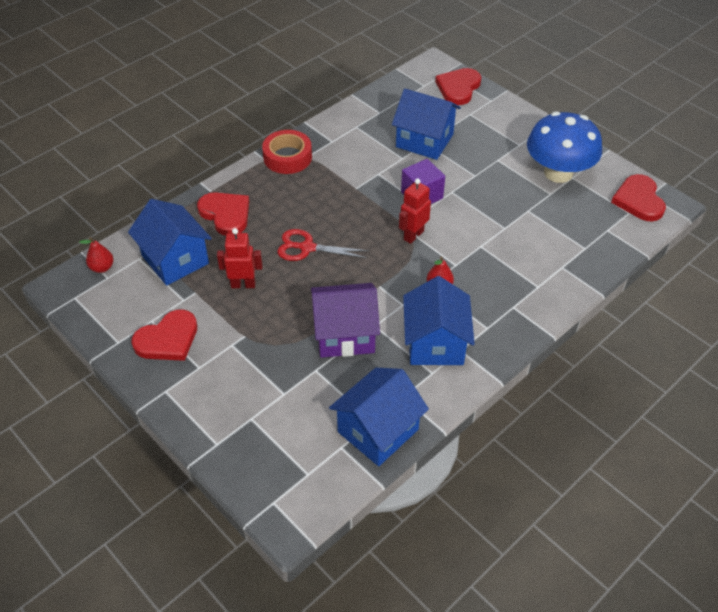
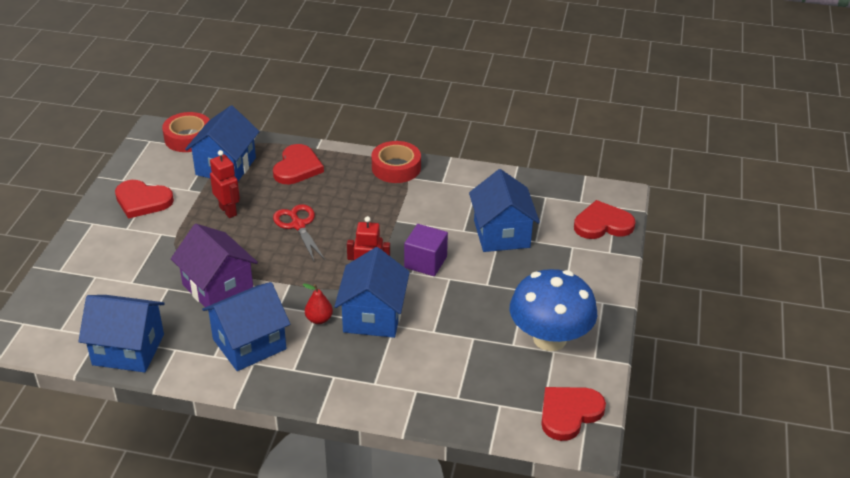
camera: 55 degrees right, 10 degrees down
red pear [79,237,113,273] -> red tape [162,112,210,152]
none -> blue house [334,247,410,338]

